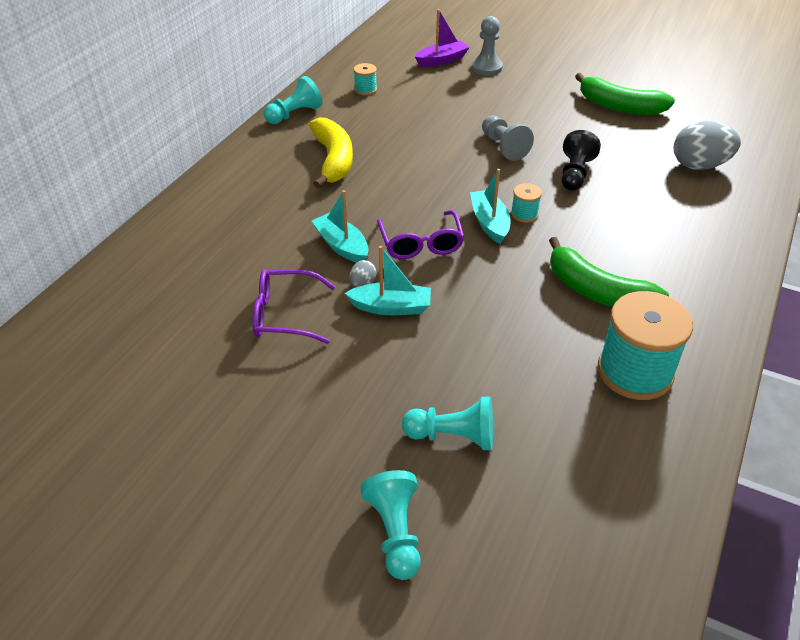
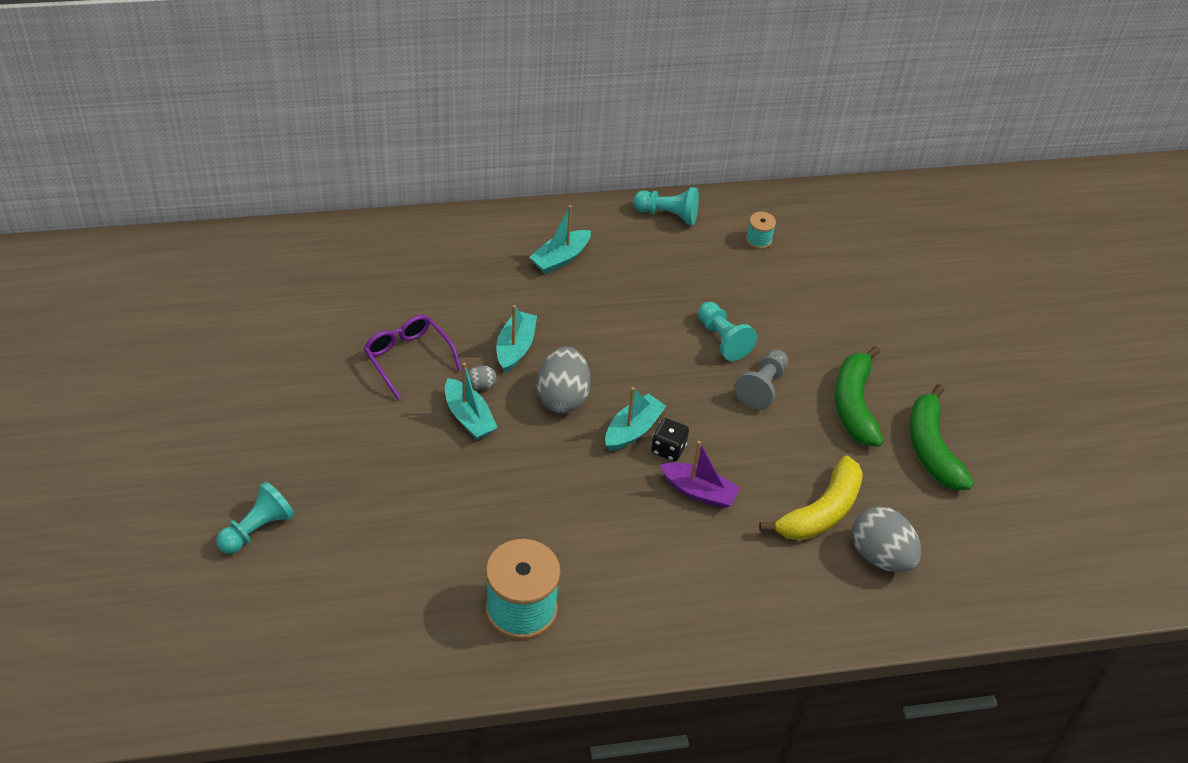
camera: 50 degrees right, 5 degrees up
yellow banana [309,117,353,188] -> yellow banana moved to [759,456,863,541]
purple glasses [377,210,464,259] -> grey egg [537,347,591,413]
turquoise pawn [402,397,493,450] -> turquoise pawn moved to [698,302,757,361]
purple boat [415,9,470,67] -> purple boat moved to [660,441,740,508]
grey pawn [472,16,503,76] -> none
turquoise spool [511,183,542,223] -> black dice [651,418,689,461]
green banana [549,237,669,307] -> green banana moved to [835,346,884,446]
black pawn [561,130,601,191] -> none
none -> turquoise boat [529,205,591,274]

